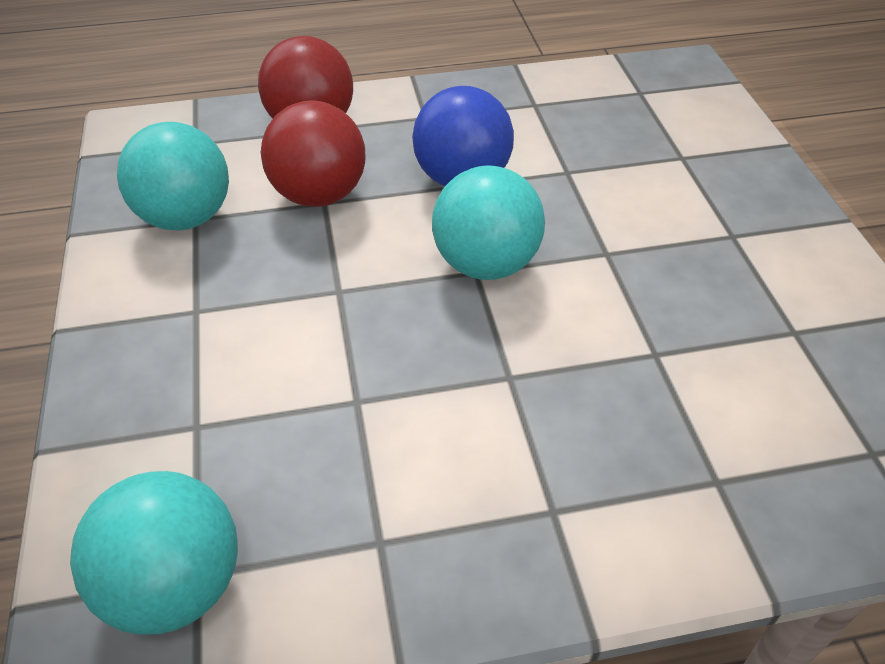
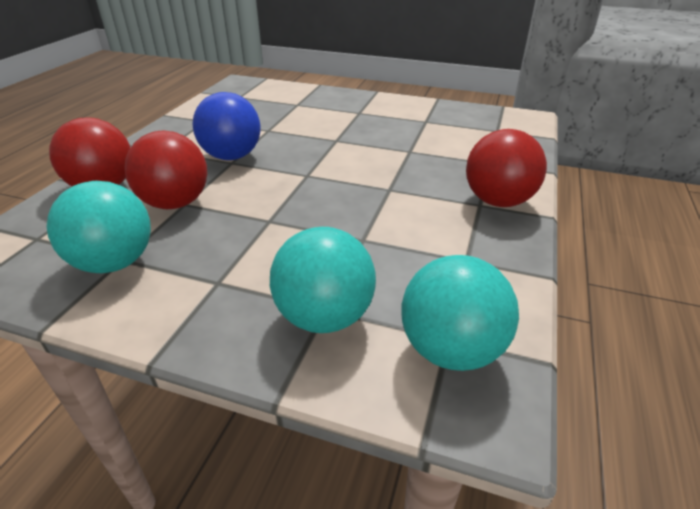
camera: 60 degrees left, 10 degrees down
turquoise ball [432,166,545,280] -> turquoise ball moved to [270,227,376,333]
none -> red ball [466,129,547,207]

